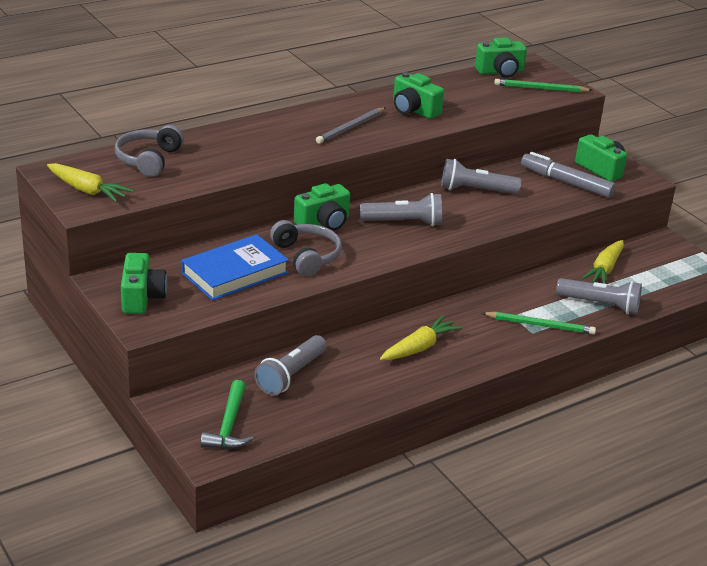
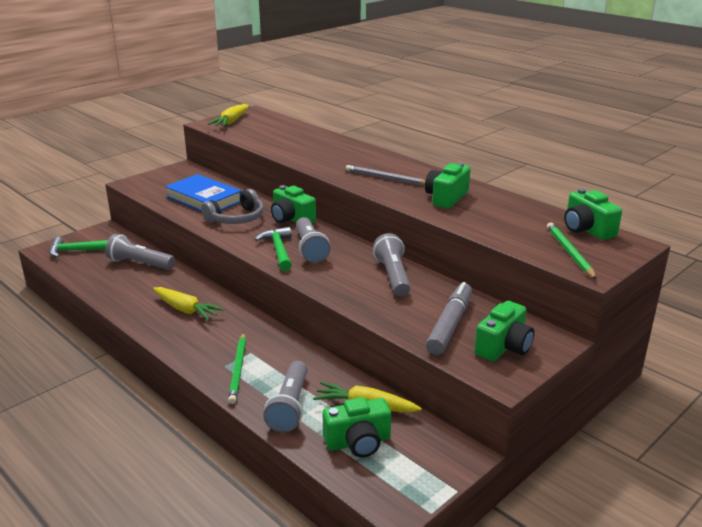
camera: 80 degrees right, 5 degrees down
grey headphones [115,125,184,177] -> none
green camera [121,253,167,314] -> green camera moved to [323,397,391,457]
none -> green hammer [255,227,292,271]

